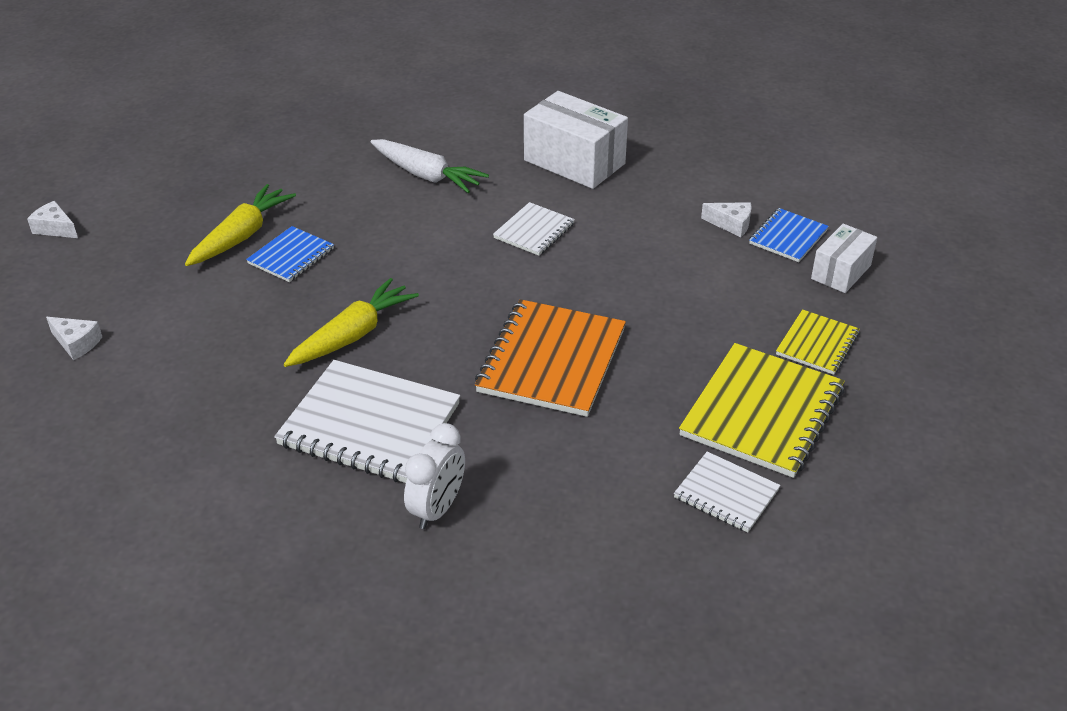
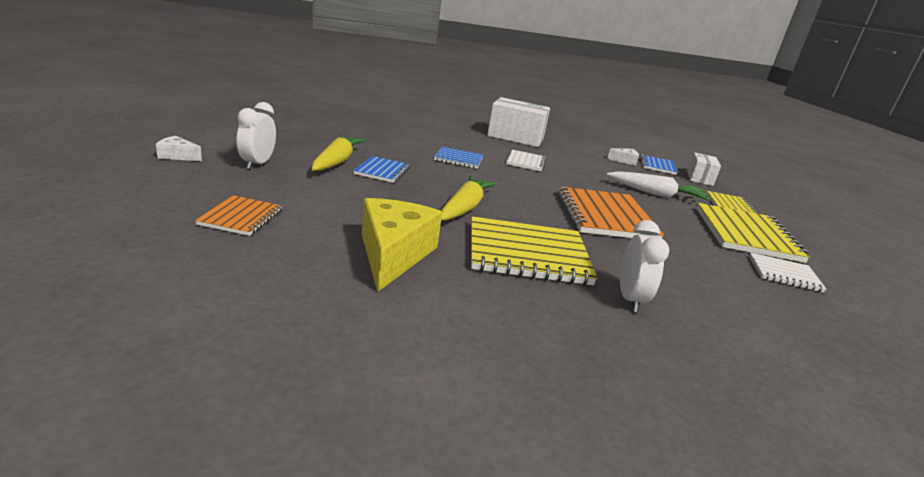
camera: 25 degrees left, 15 degrees down
white cheese [46,317,102,360] -> orange notebook [195,195,282,236]
white notebook [274,360,460,483] -> yellow notebook [471,216,597,285]
white carrot [370,139,489,193] -> white carrot moved to [607,171,710,201]
none -> white clock [236,102,276,170]
none -> yellow cheese [362,198,442,292]
none -> blue notebook [434,146,483,168]

